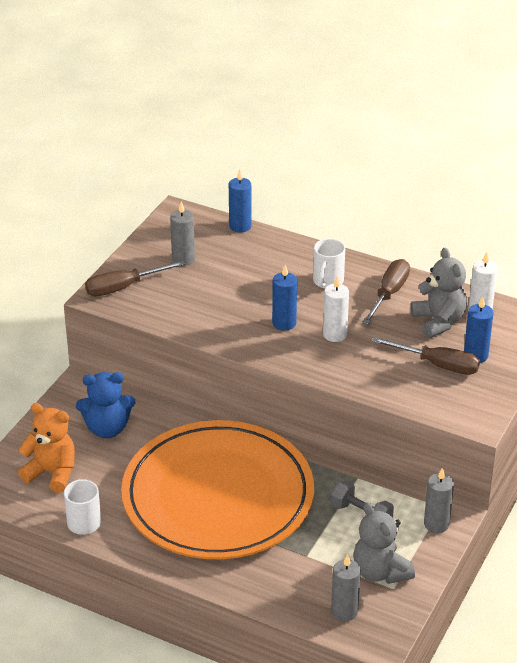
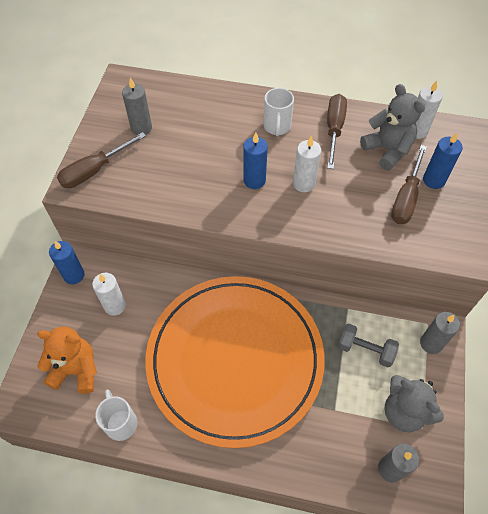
camera: 15 degrees left, 20 degrees up
blue teddy bear [76,372,135,438] -> white candle [92,273,126,316]
blue candle [229,169,252,233] -> blue candle moved to [49,241,85,284]
brown screwdriver [372,337,480,375] -> brown screwdriver turned 105 degrees clockwise [391,145,427,224]

